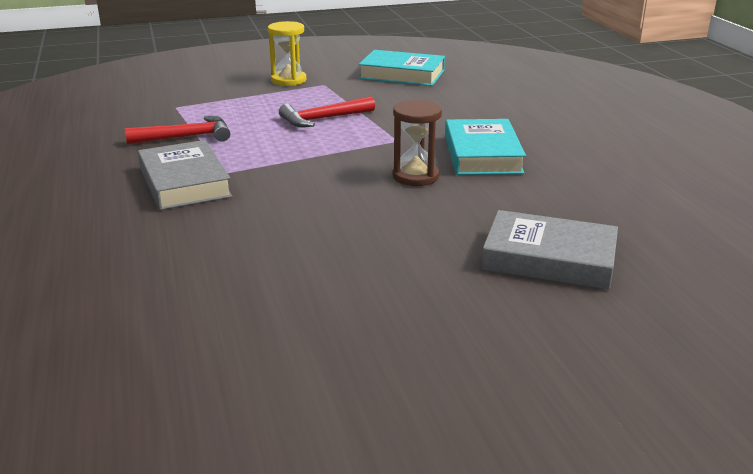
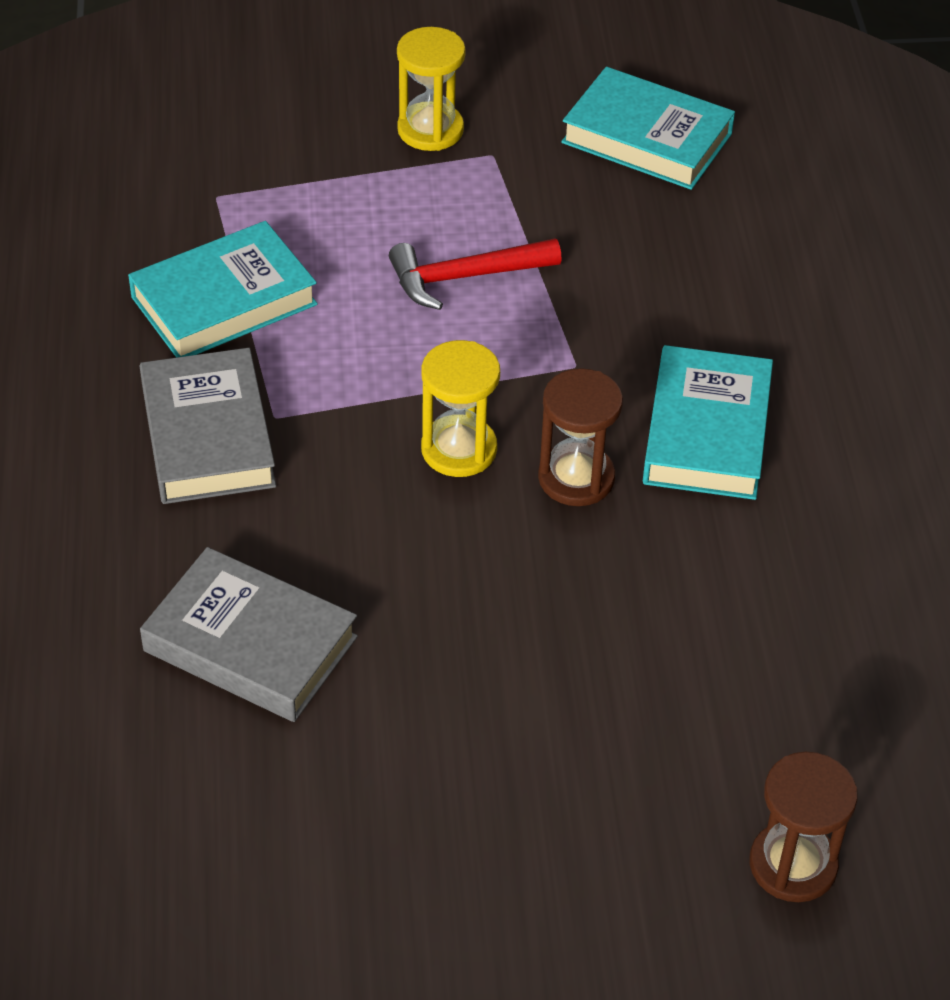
camera: 10 degrees right, 20 degrees up
red hammer [125,116,230,145] -> turquoise book [128,221,318,358]
grey book [481,210,618,290] -> grey book moved to [140,547,358,722]
none -> yellow hourglass [421,340,500,477]
none -> brown hourglass [749,752,858,902]

